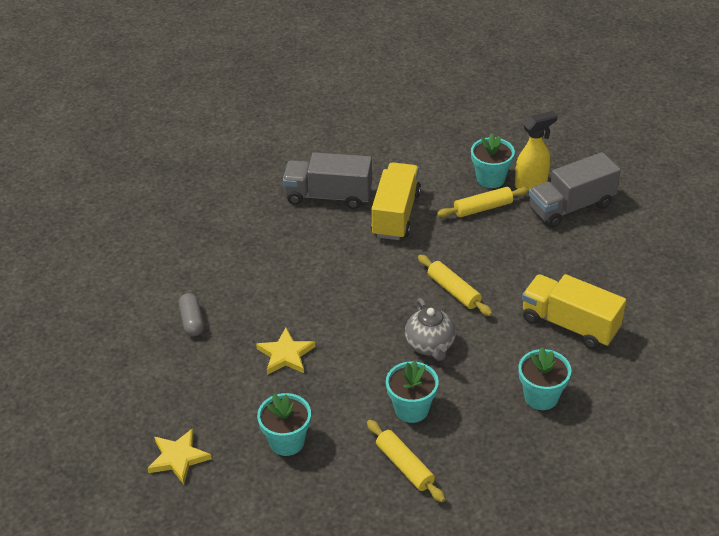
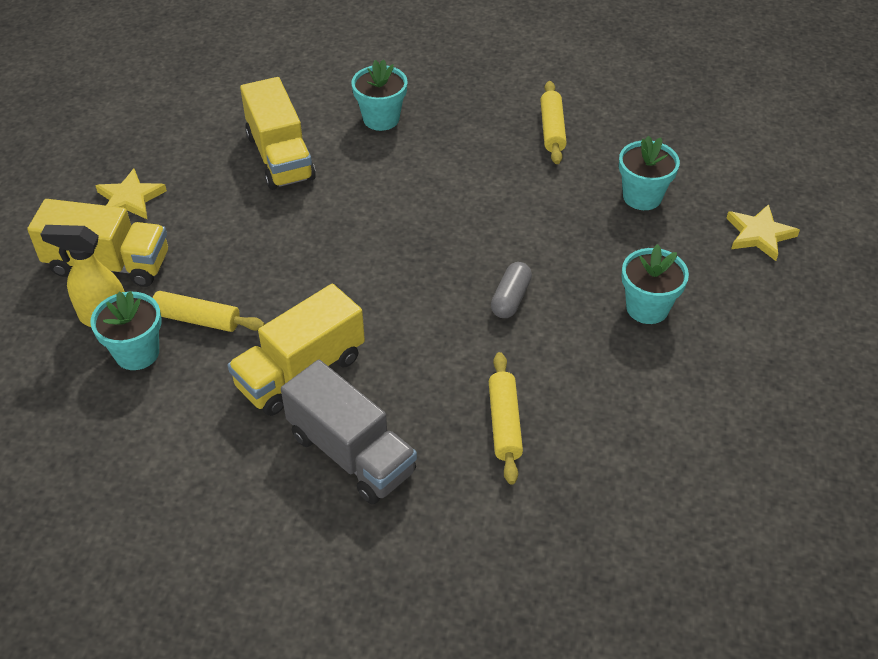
camera: 145 degrees left, 5 degrees up
grey capsule [179,293,204,336] -> grey capsule moved to [491,262,532,318]
yellow star [256,328,315,375] -> yellow star moved to [95,169,167,220]
turquoise flower pot [386,361,439,423] -> turquoise flower pot moved to [622,244,689,324]
grey teapot [405,298,456,361] -> none
yellow rolling pin [418,255,492,316] -> yellow rolling pin moved to [489,352,523,485]
grey truck [529,152,621,228] -> yellow truck [27,199,168,287]

